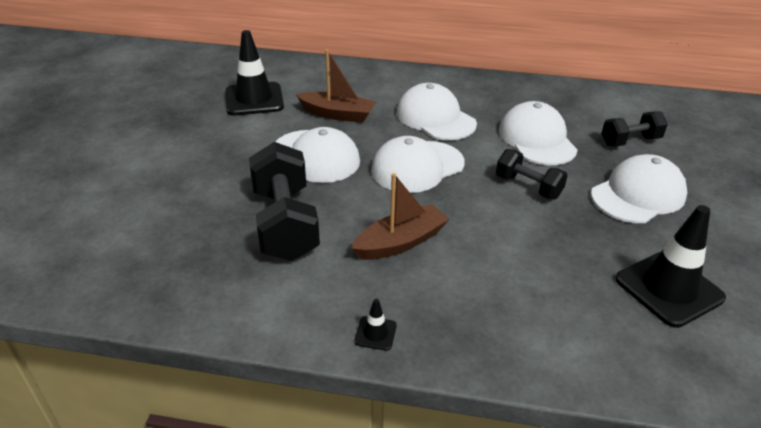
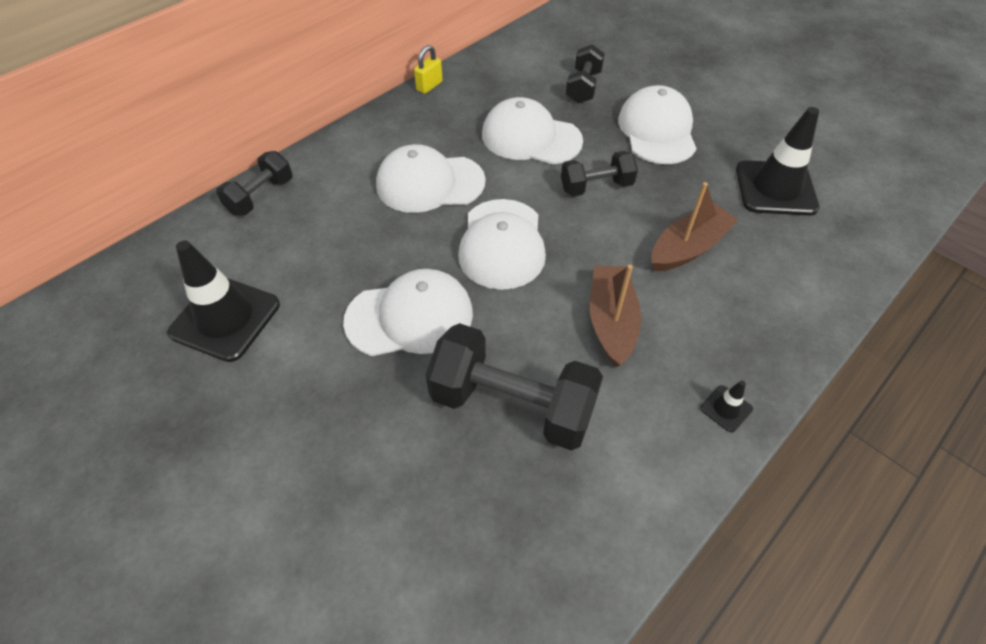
camera: 55 degrees left, 15 degrees up
brown boat [296,49,376,123] -> brown boat moved to [652,182,738,271]
none -> black dumbbell [216,151,293,215]
none -> yellow padlock [414,45,443,94]

